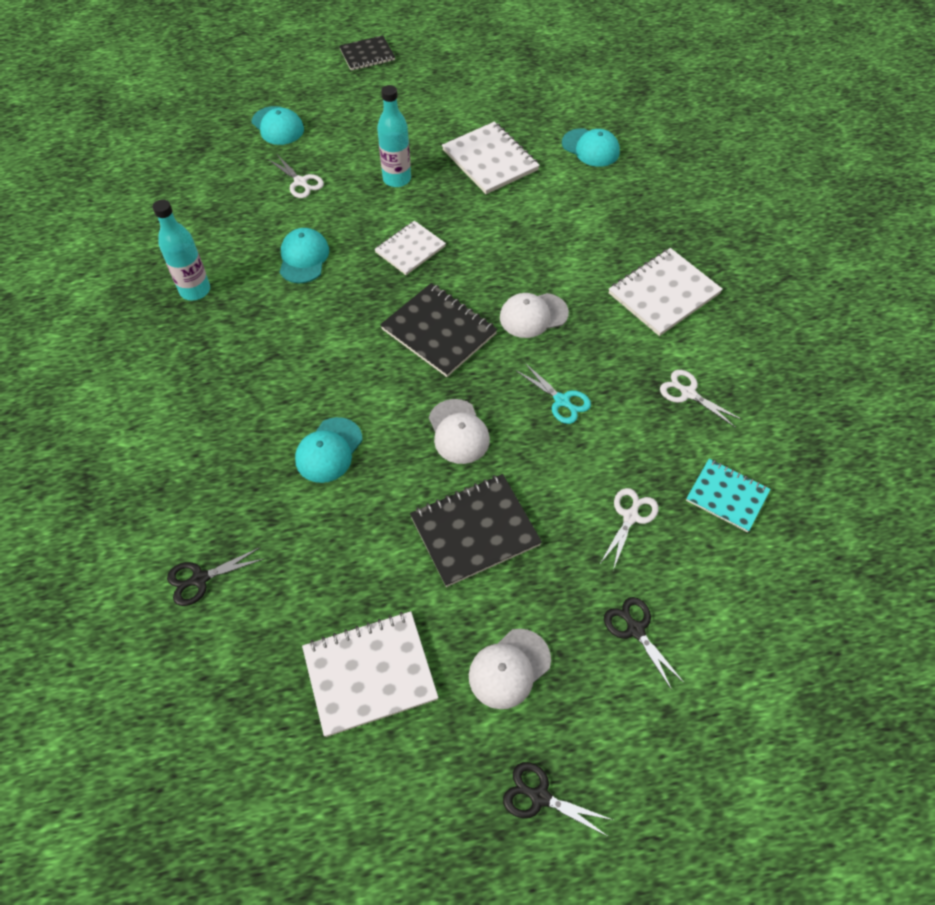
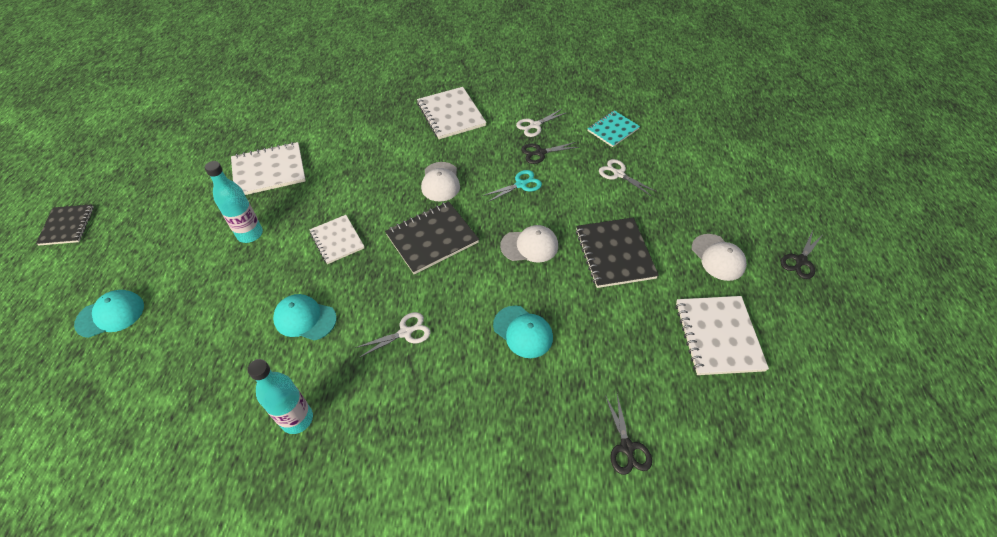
camera: 75 degrees left, 5 degrees down
white scissors [268,154,324,198] -> white scissors moved to [355,312,430,358]
turquoise cap [562,128,620,167] -> none
black scissors [604,597,684,690] -> black scissors moved to [521,142,579,164]

